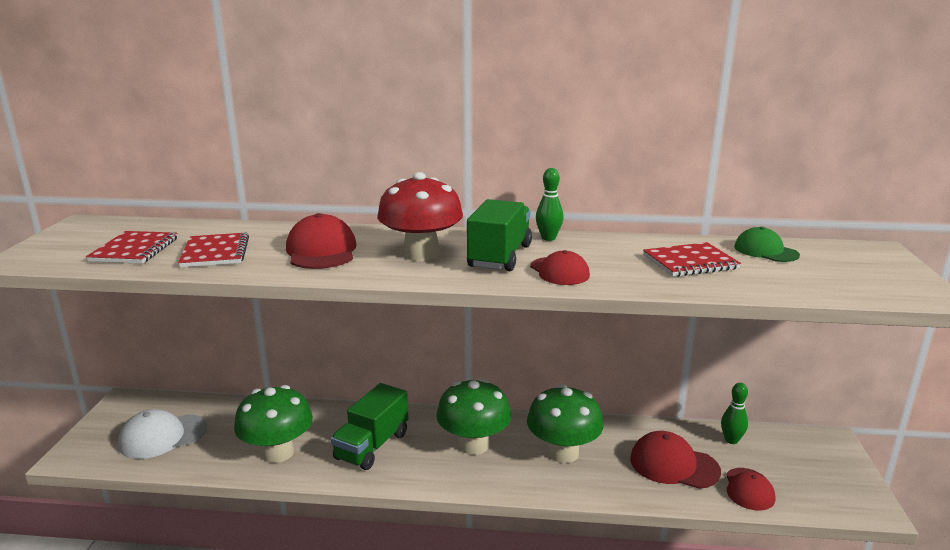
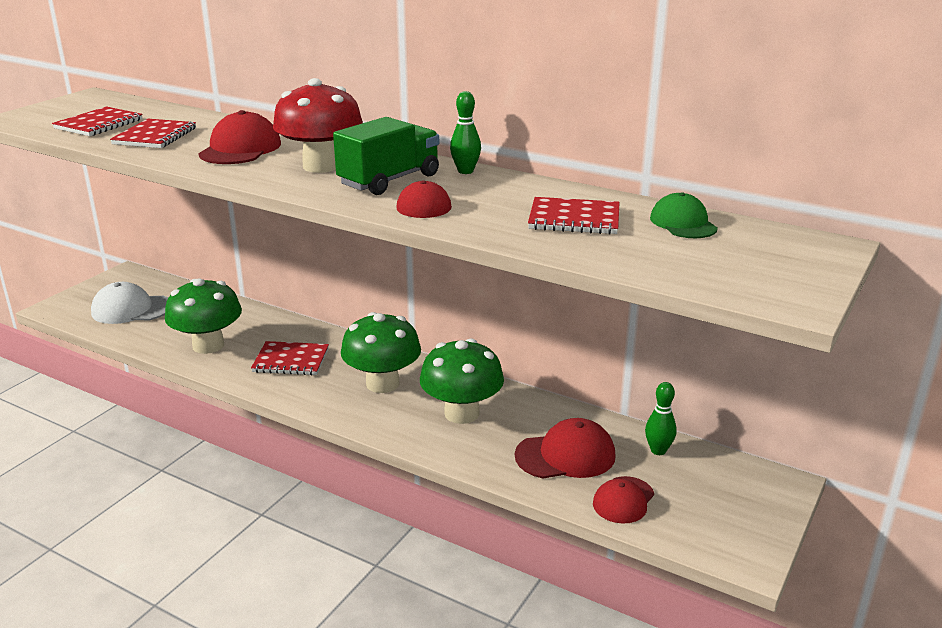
camera: 25 degrees right, 5 degrees up
green truck [331,383,409,470] -> red notebook [251,341,329,375]
red cap [630,431,721,489] -> red cap turned 120 degrees clockwise [515,418,616,478]

